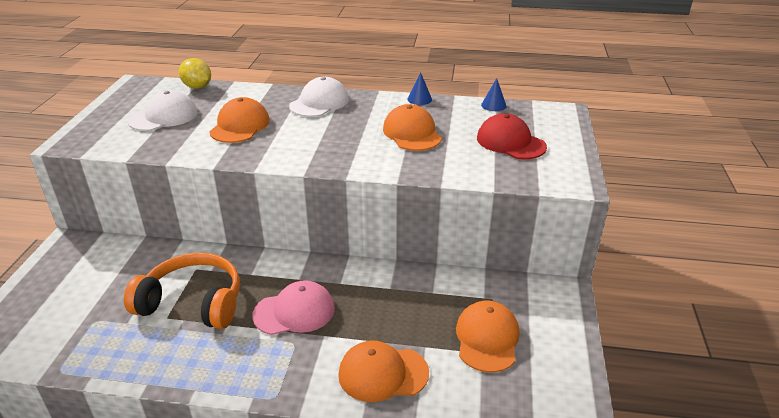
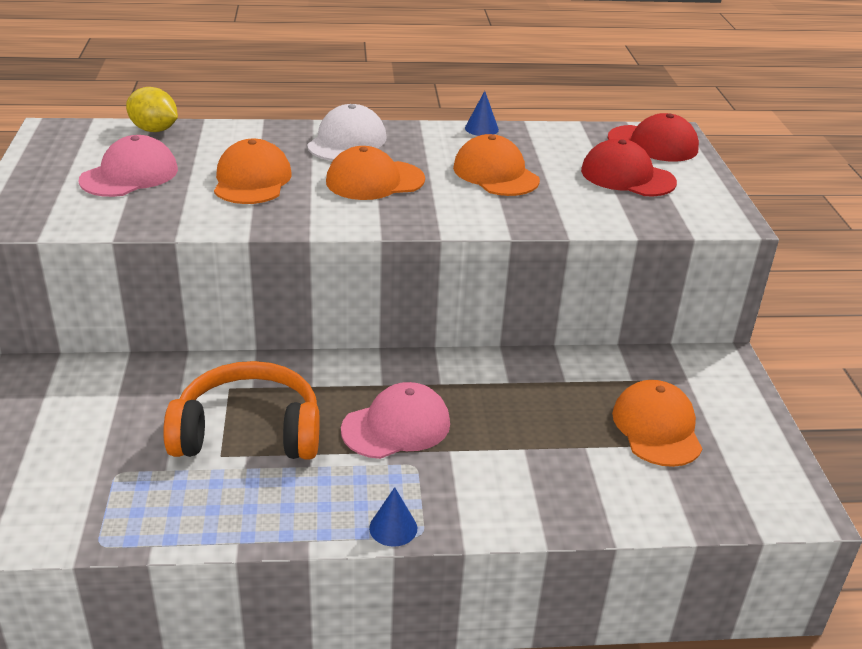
camera: 15 degrees left, 0 degrees up
white cap [128,90,197,131] -> pink cap [79,135,178,197]
orange cap [338,340,429,402] -> orange cap moved to [326,146,425,200]
blue cone [481,78,507,111] -> blue cone moved to [369,487,417,547]
none -> red cap [608,113,699,162]

